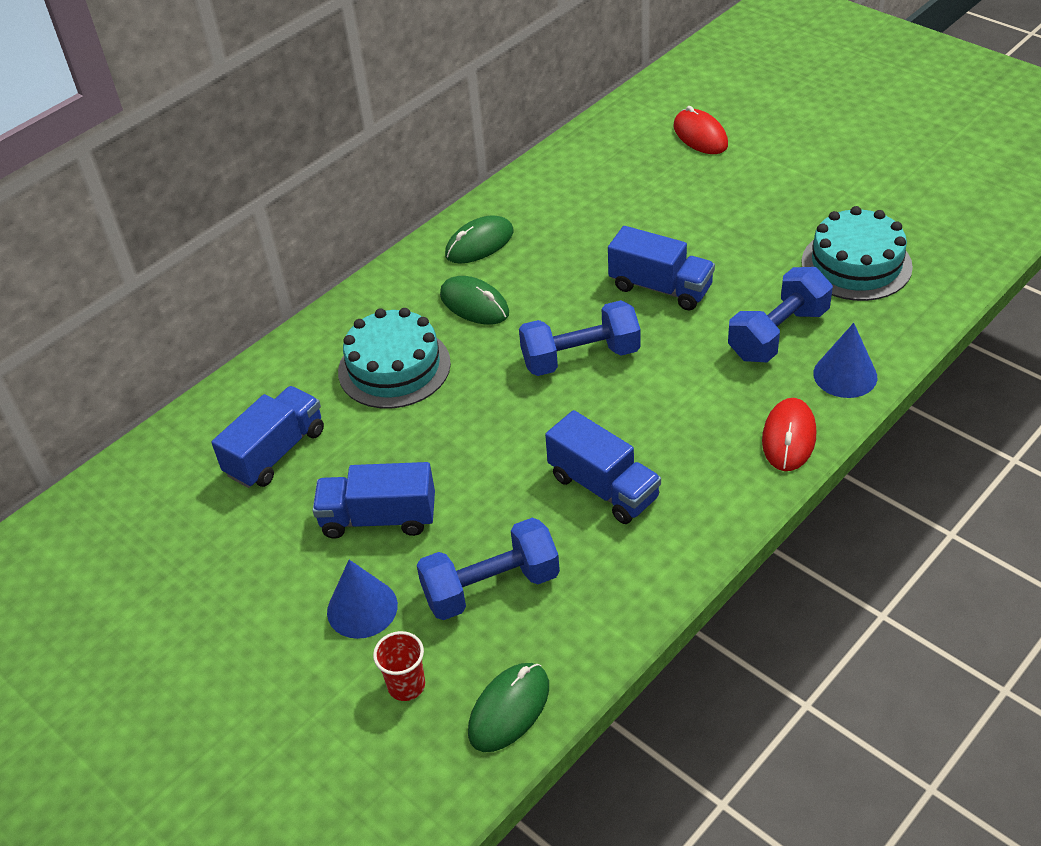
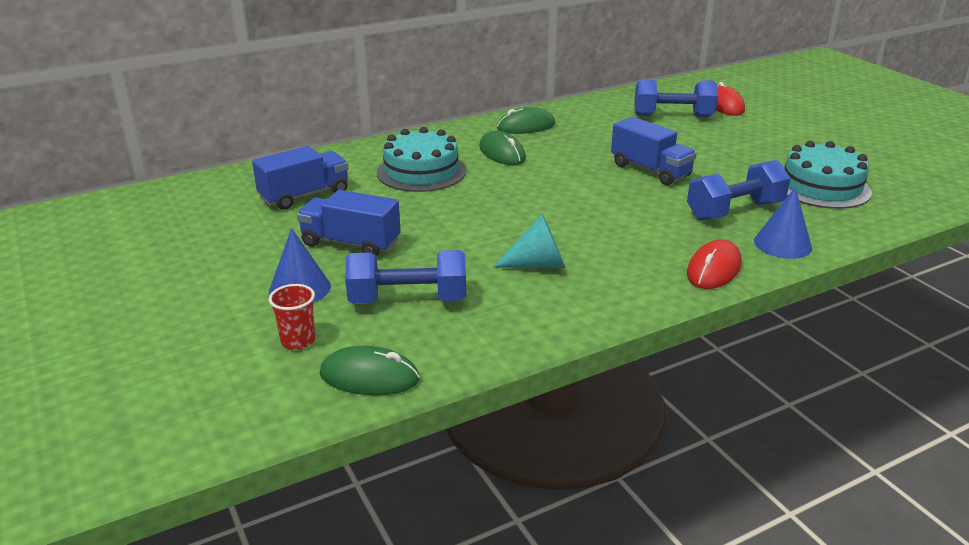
camera: 15 degrees right, 15 degrees down
green mouse [468,663,549,752] -> green mouse turned 45 degrees clockwise [320,346,420,395]
blue dumbbell [519,300,641,376] -> blue dumbbell moved to [634,79,718,117]
blue truck [545,410,661,524] -> turquoise cone [493,214,566,268]

